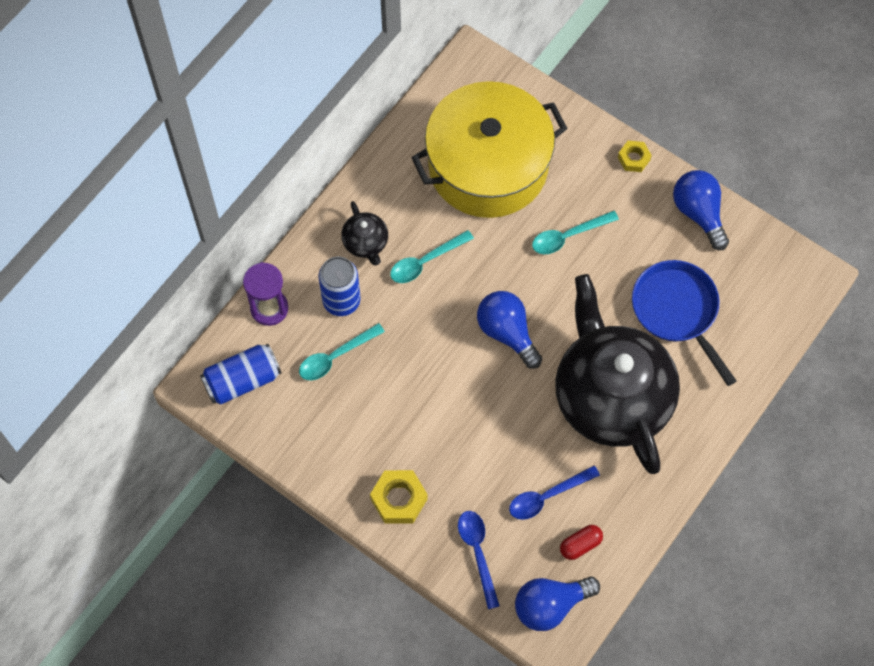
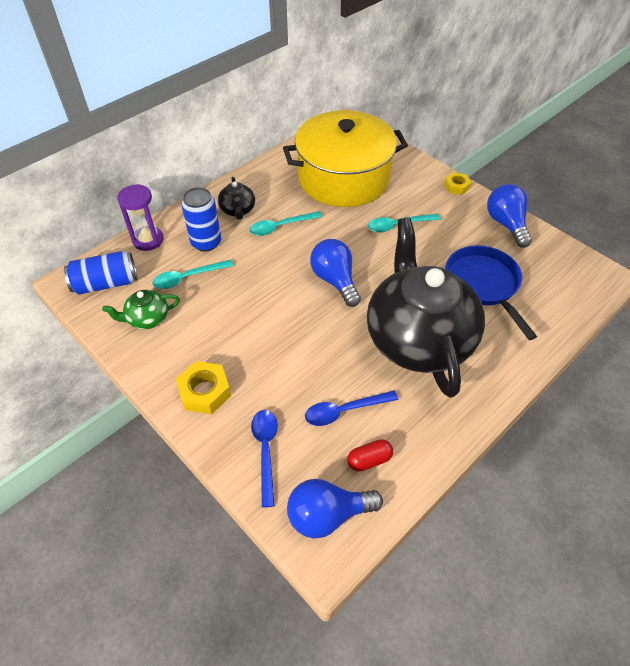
camera: 10 degrees right, 15 degrees down
none -> green teapot [102,290,180,329]

